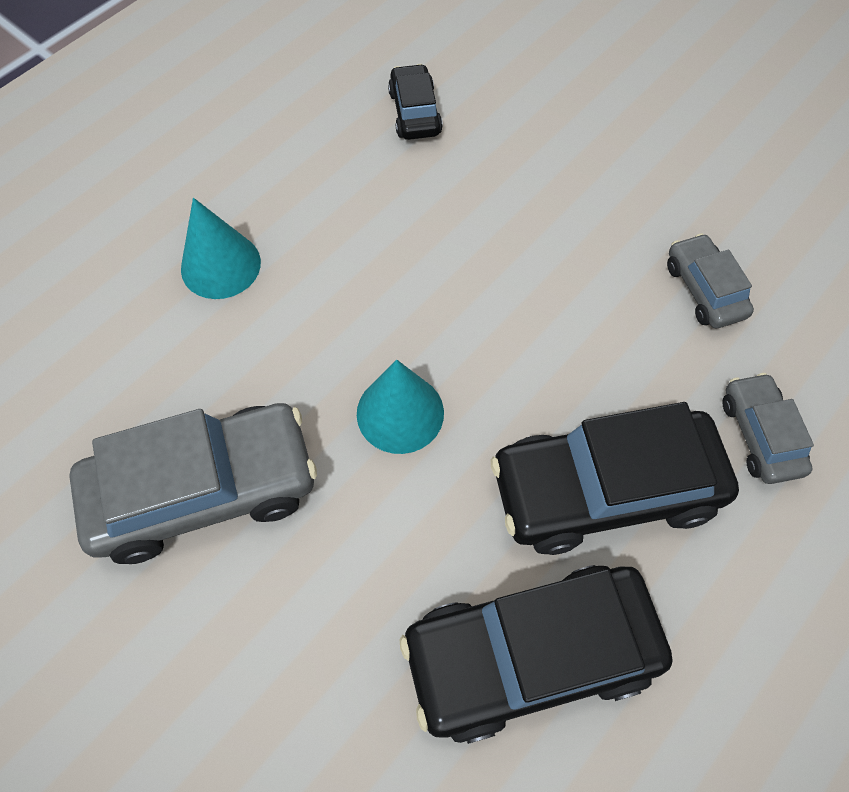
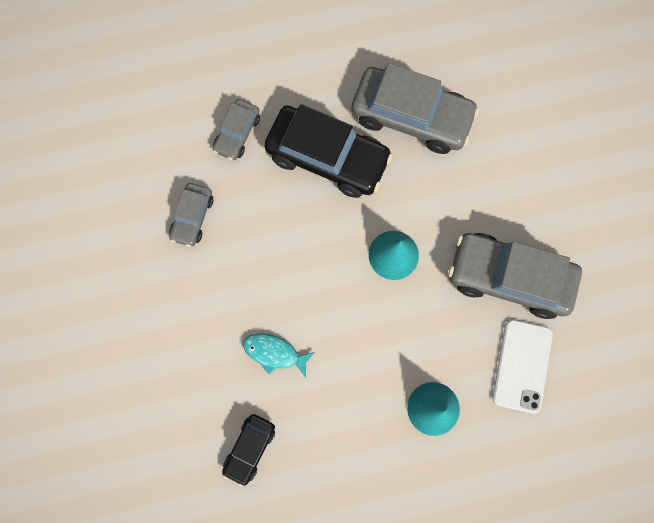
camera: 145 degrees left, 15 degrees up
black car [400,565,673,744] -> grey car [351,63,479,154]
none -> turquoise fish [243,333,315,378]
none -> white phone [493,319,553,414]

